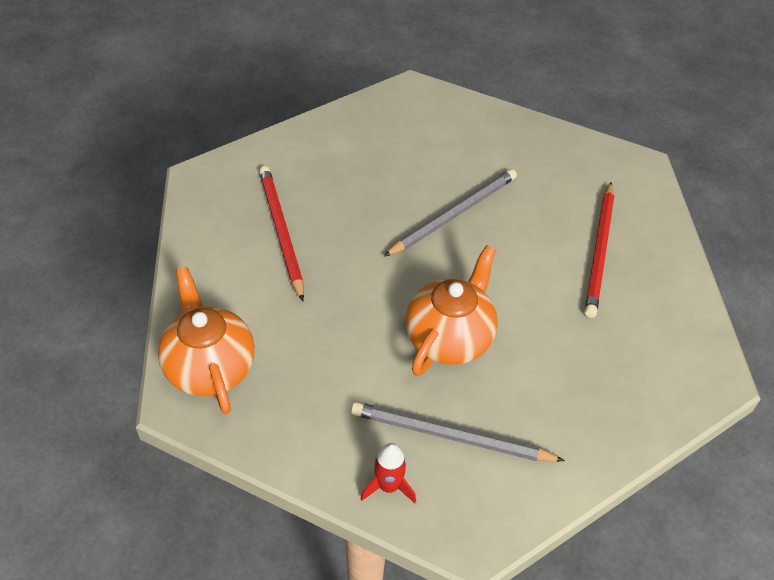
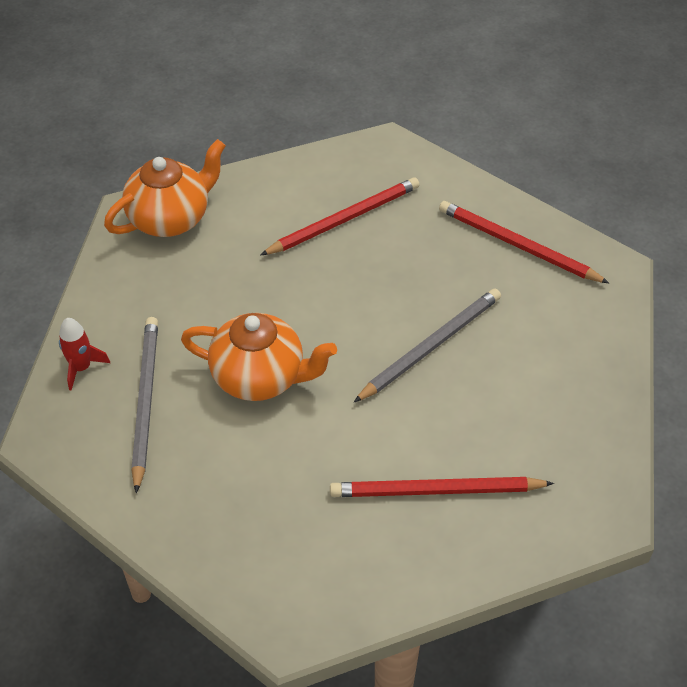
camera: 75 degrees right, 0 degrees up
grey pencil [383,169,517,257] -> grey pencil turned 75 degrees counterclockwise [354,288,501,402]
none -> red pencil [439,201,609,283]

